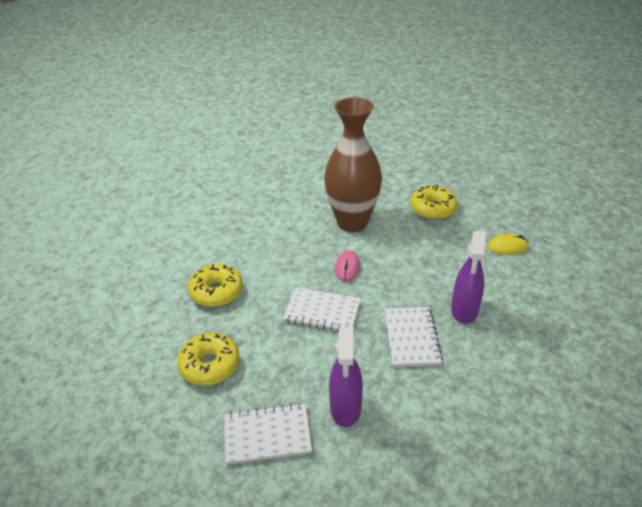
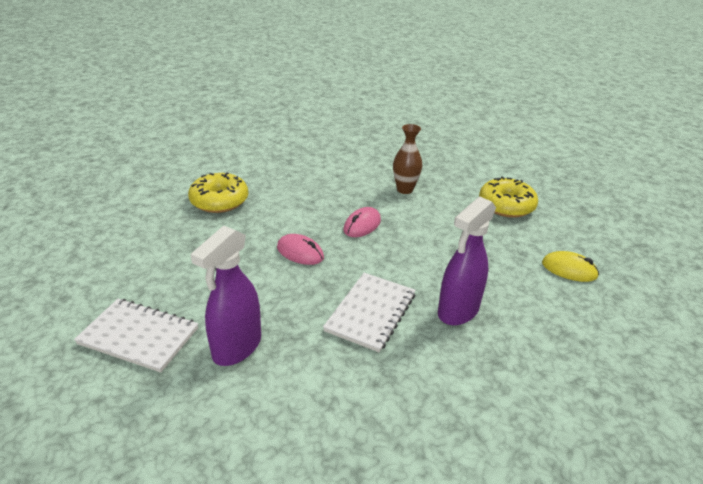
camera: 25 degrees right, 5 degrees down
yellow donut [177,333,240,386] -> none
white notebook [283,287,361,332] -> pink mouse [277,234,324,265]
brown vase [324,97,382,232] -> brown vase [393,124,422,194], size x0.45

